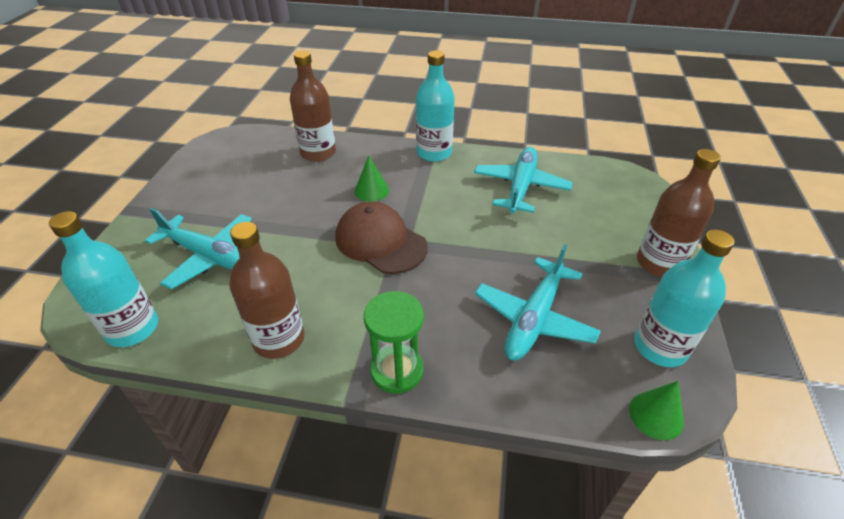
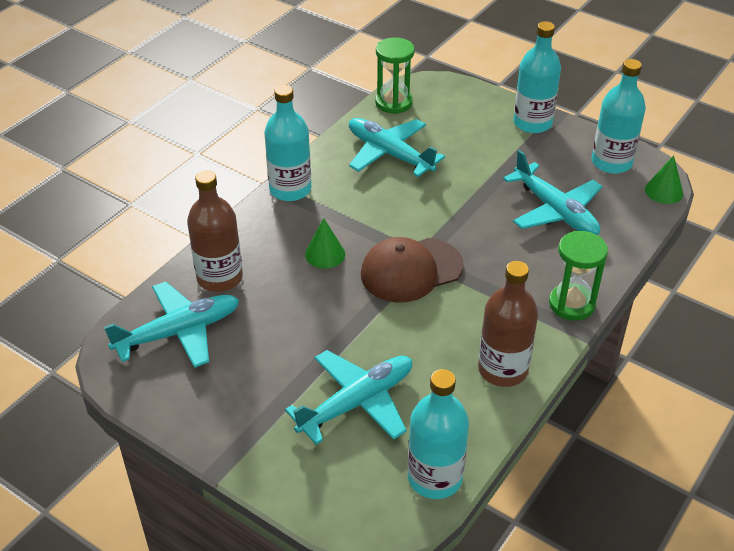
camera: 65 degrees left, 0 degrees up
brown bottle [637,149,721,277] -> turquoise bottle [513,21,561,133]
none -> turquoise plane [104,282,239,368]
none -> green hourglass [375,37,415,114]

